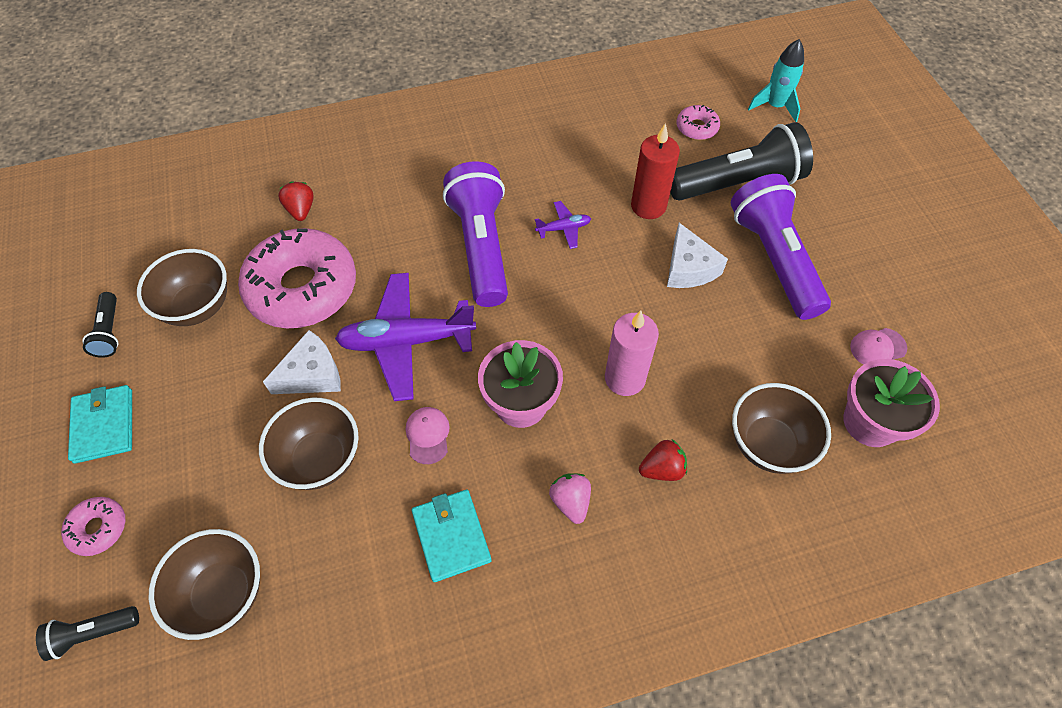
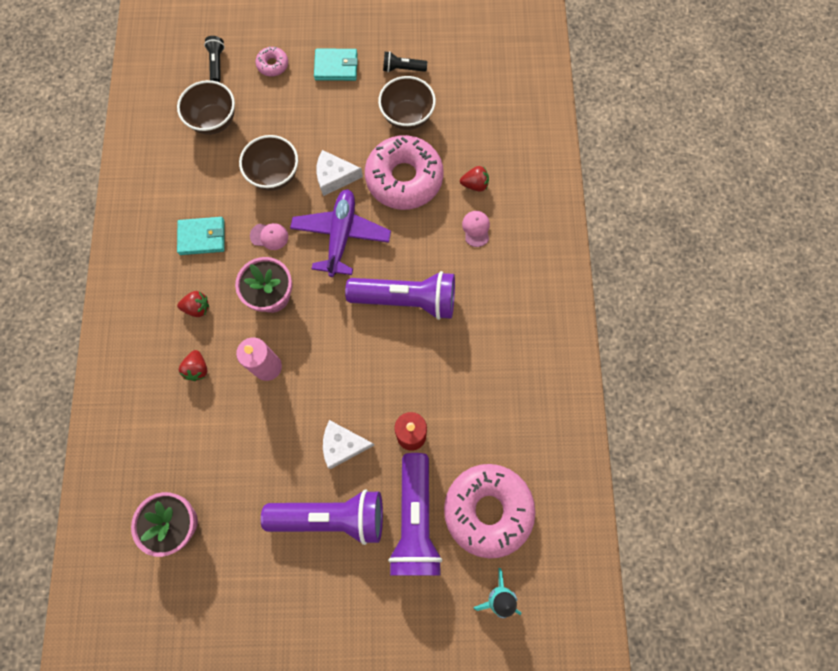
camera: 105 degrees right, 15 degrees up
white cheese [263,330,341,394] -> white cheese turned 105 degrees clockwise [316,150,363,196]
purple plane [535,201,591,249] -> none
pink strawberry [549,473,591,524] -> red strawberry [177,291,209,317]
black flashlight [670,122,813,201] -> purple flashlight [388,453,442,576]
pink donut [676,105,720,140] -> pink donut [444,464,536,559], size x2.28
brown bowl [732,383,831,474] -> none
pink cap [850,328,907,365] -> pink cap moved to [462,211,490,247]

